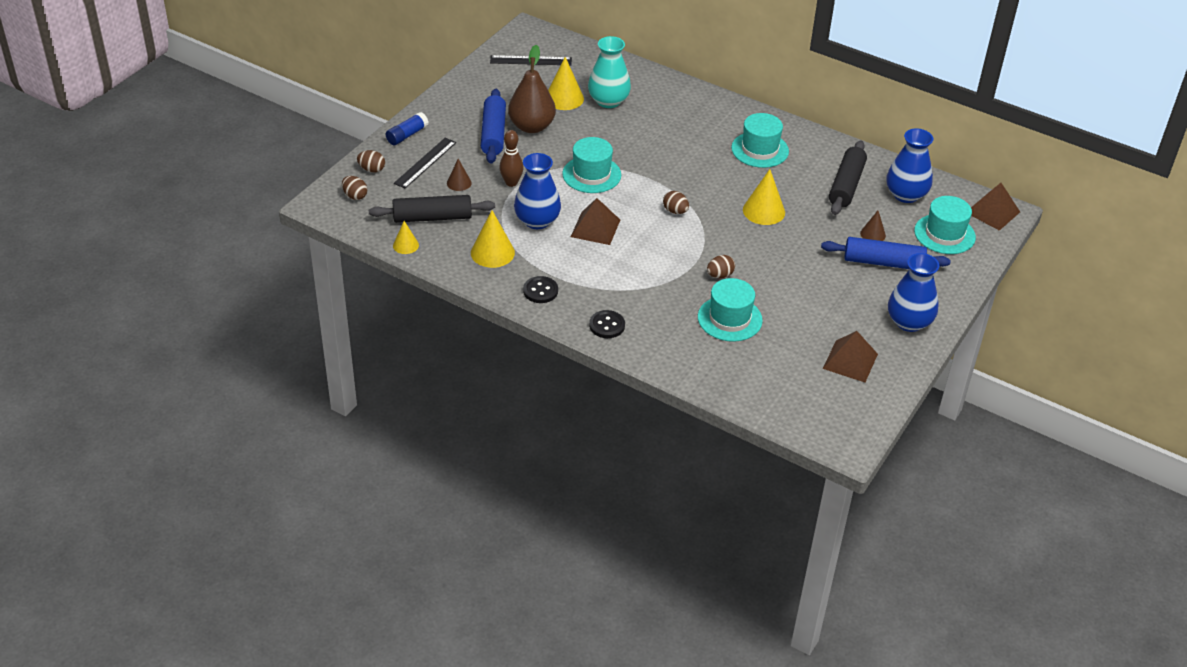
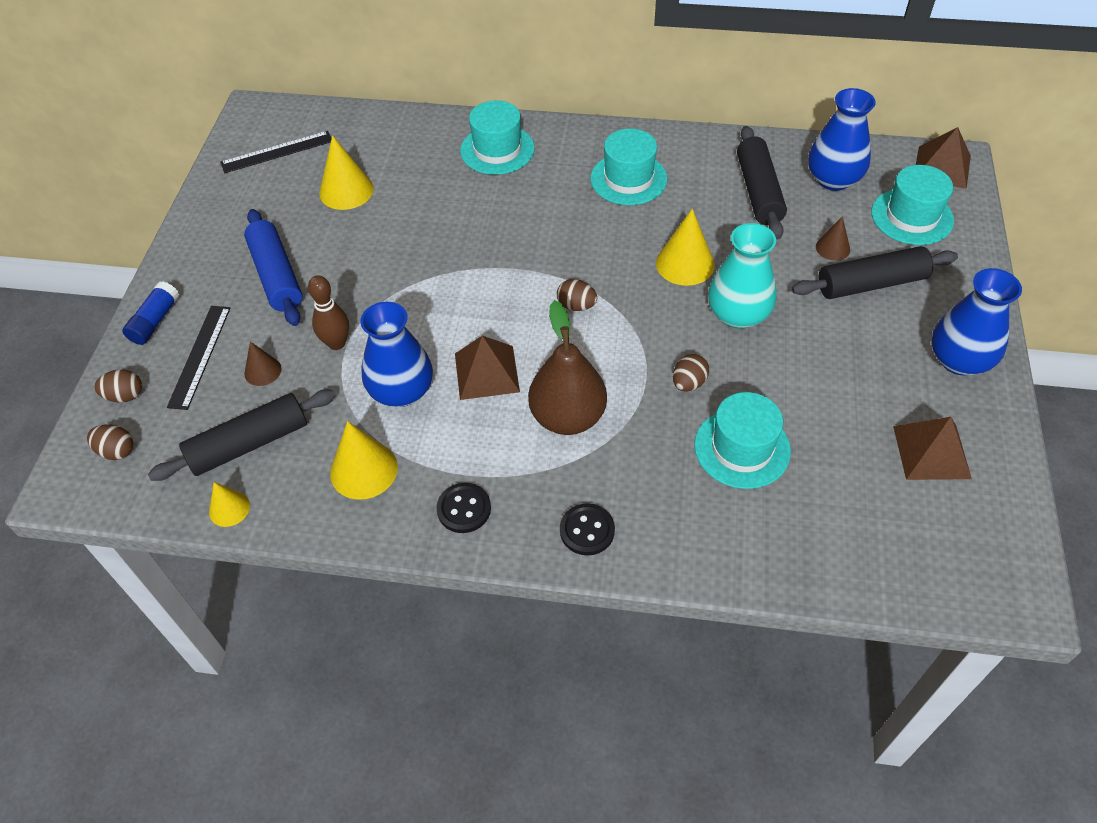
camera: 20 degrees left, 10 degrees up
brown pear [508,45,556,133] -> brown pear moved to [528,300,607,435]
turquoise hat [562,137,621,193] -> turquoise hat moved to [460,100,535,175]
turquoise vase [588,36,631,108] -> turquoise vase moved to [708,223,777,329]
blue rolling pin [821,237,951,269] -> black rolling pin [792,246,958,299]

